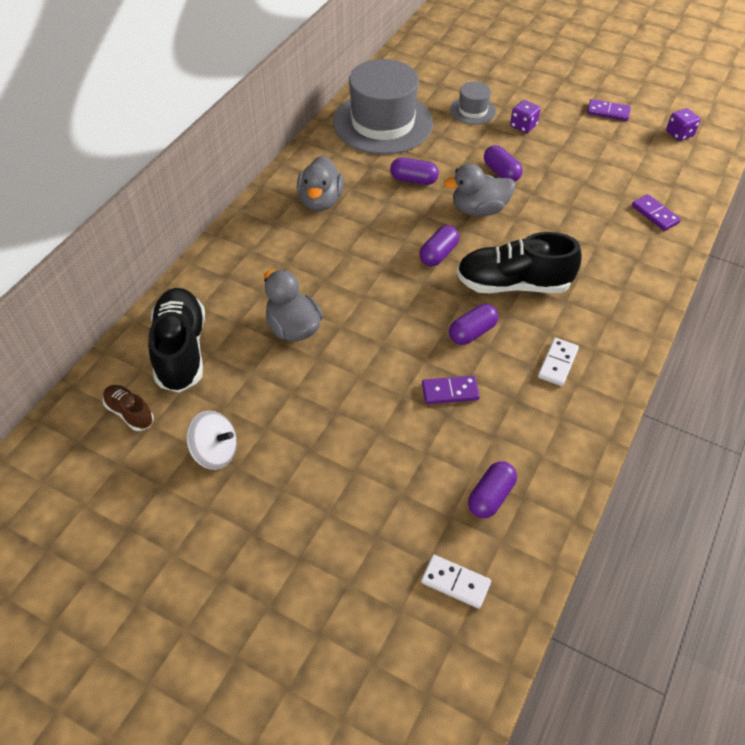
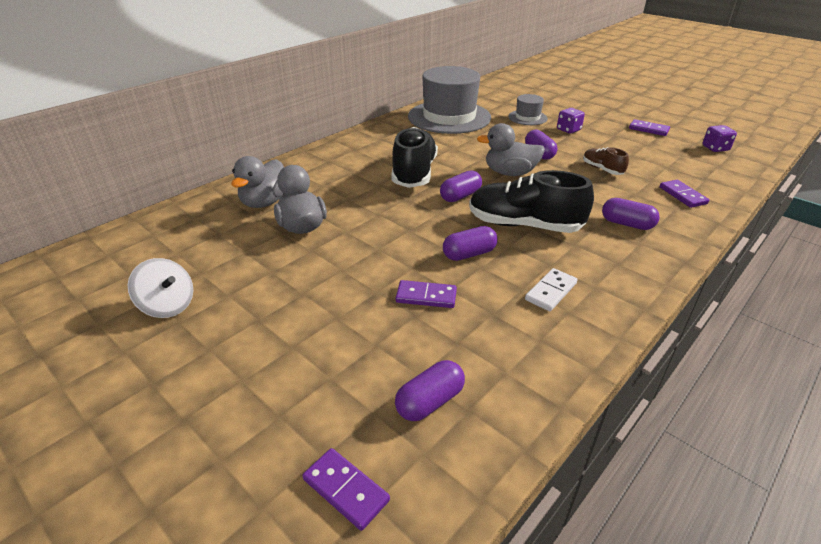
camera: 15 degrees right, 15 degrees down
brown shoe [103,385,154,431] -> brown shoe moved to [583,147,629,175]
black shoe [148,288,205,393] -> black shoe moved to [391,127,438,188]
grey duck [297,155,344,211] -> grey duck moved to [231,156,284,208]
purple capsule [390,157,439,185] -> purple capsule moved to [602,198,660,230]
white domino [421,555,491,609] -> purple domino [302,448,390,531]

